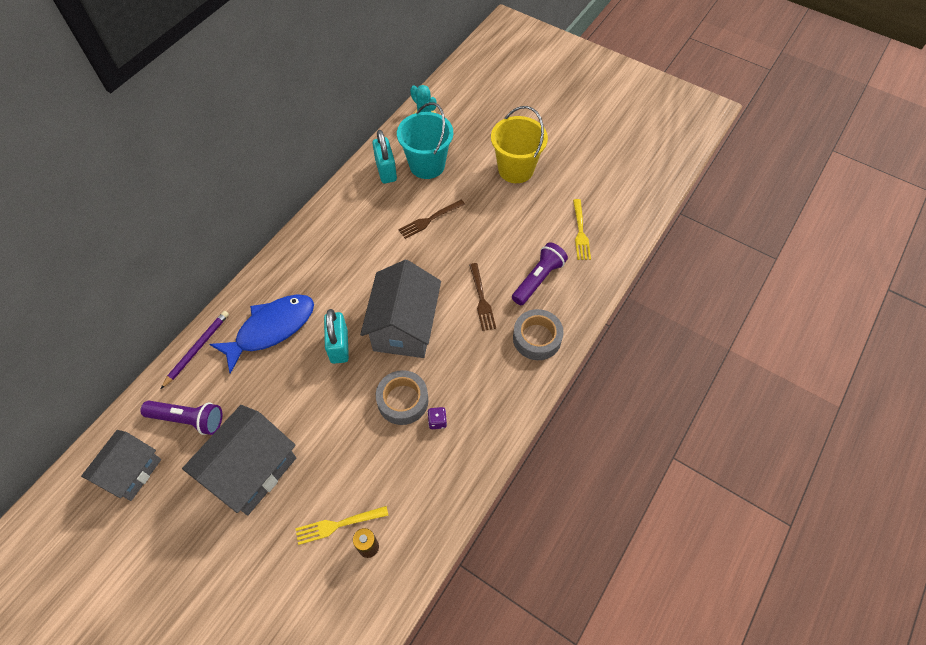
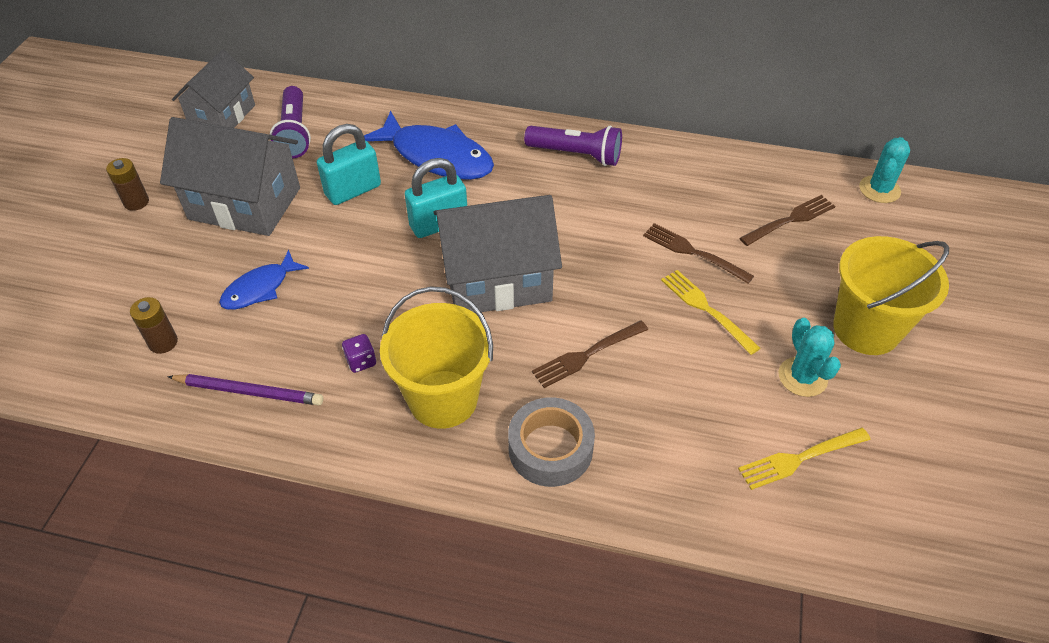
camera: 70 degrees right, 10 degrees down
grey house [81,430,161,501] -> grey house turned 75 degrees counterclockwise [172,50,255,128]
purple pencil [161,311,229,389] -> purple pencil moved to [167,374,323,406]
yellow fork [296,506,389,545] -> yellow fork moved to [661,270,760,355]
turquoise padlock [372,130,397,184] -> turquoise padlock moved to [317,124,381,205]
grey tape [376,370,428,425] -> none
turquoise bucket [397,102,453,179] -> brown fork [739,195,835,246]
purple flashlight [512,242,568,305] -> purple flashlight moved to [524,125,622,166]
none -> brown battery [106,158,149,211]
none -> blue fish [219,250,309,310]
none -> yellow bucket [380,286,493,429]
none -> turquoise cactus [779,318,841,397]

